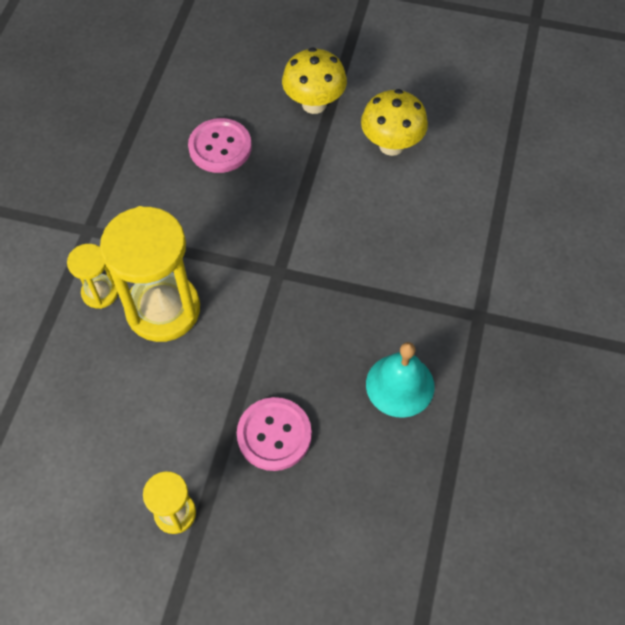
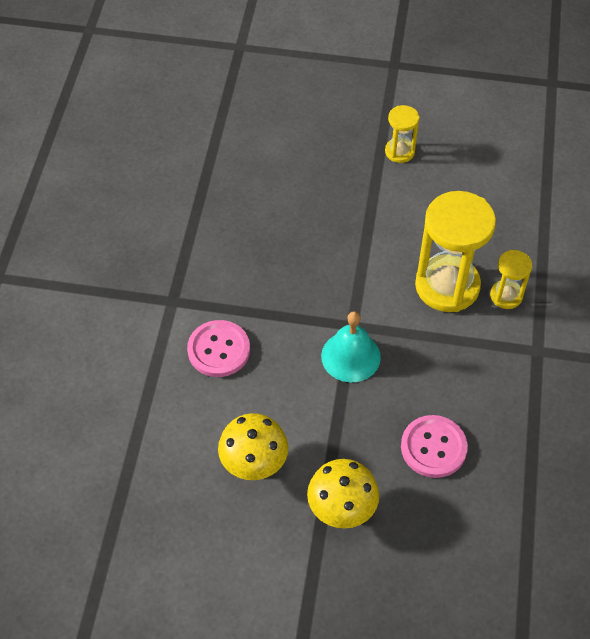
camera: 175 degrees right, 5 degrees down
pink button [237,397,312,471] -> pink button moved to [187,320,250,377]
turquoise bell [366,342,434,418] -> turquoise bell moved to [321,311,381,382]

